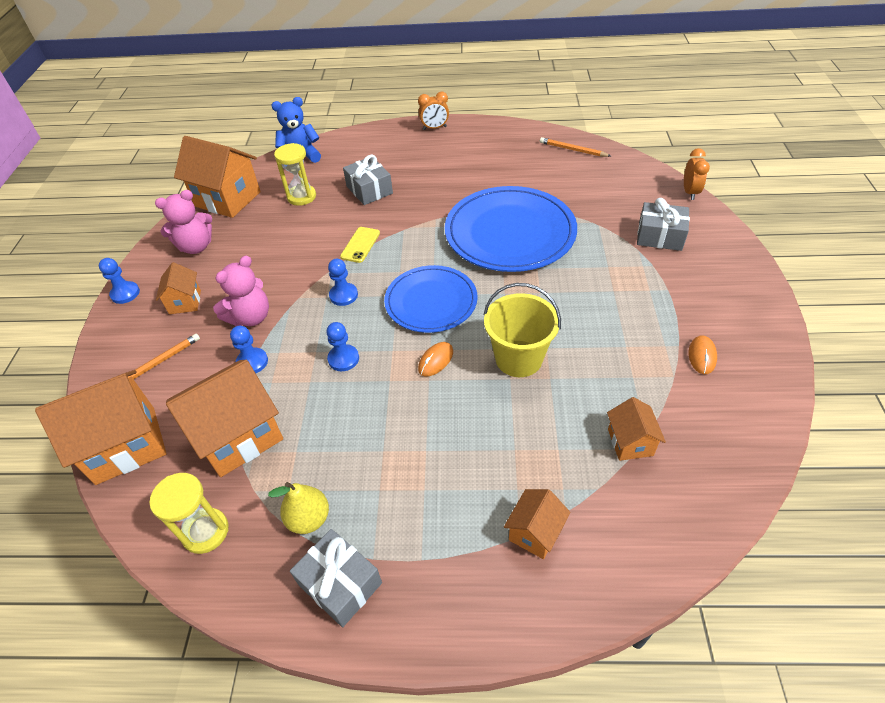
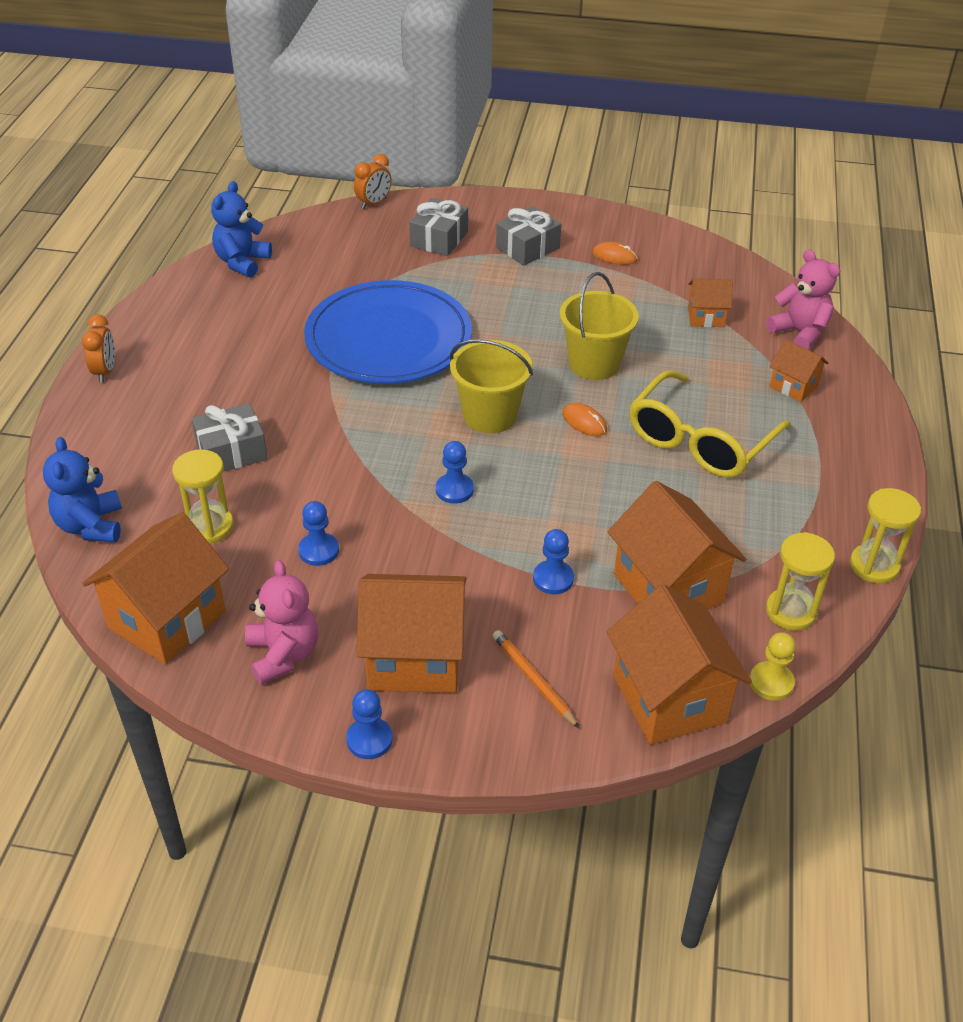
camera: 85 degrees left, 5 degrees down
orange house [156,262,201,314] -> orange house [357,574,467,693], size x1.93
pink teddy bear [213,255,269,326] -> pink teddy bear moved to [766,249,840,349]
yellow pear [268,482,329,534] -> none
grey gift [290,529,382,627] -> grey gift moved to [496,206,561,265]
blue pawn [326,322,359,371] -> blue pawn moved to [298,501,339,566]
yellow phone [340,227,380,263] -> none
blue plate [384,265,478,333] -> yellow bucket [450,339,533,434]
orange pencil [540,137,611,157] -> blue teddy bear [211,181,272,278]
orange clock [684,148,710,200] -> orange clock turned 120 degrees clockwise [354,154,392,209]
none -> yellow glasses [629,370,791,478]
none -> yellow pawn [750,632,796,701]
none -> yellow hourglass [850,488,921,583]

